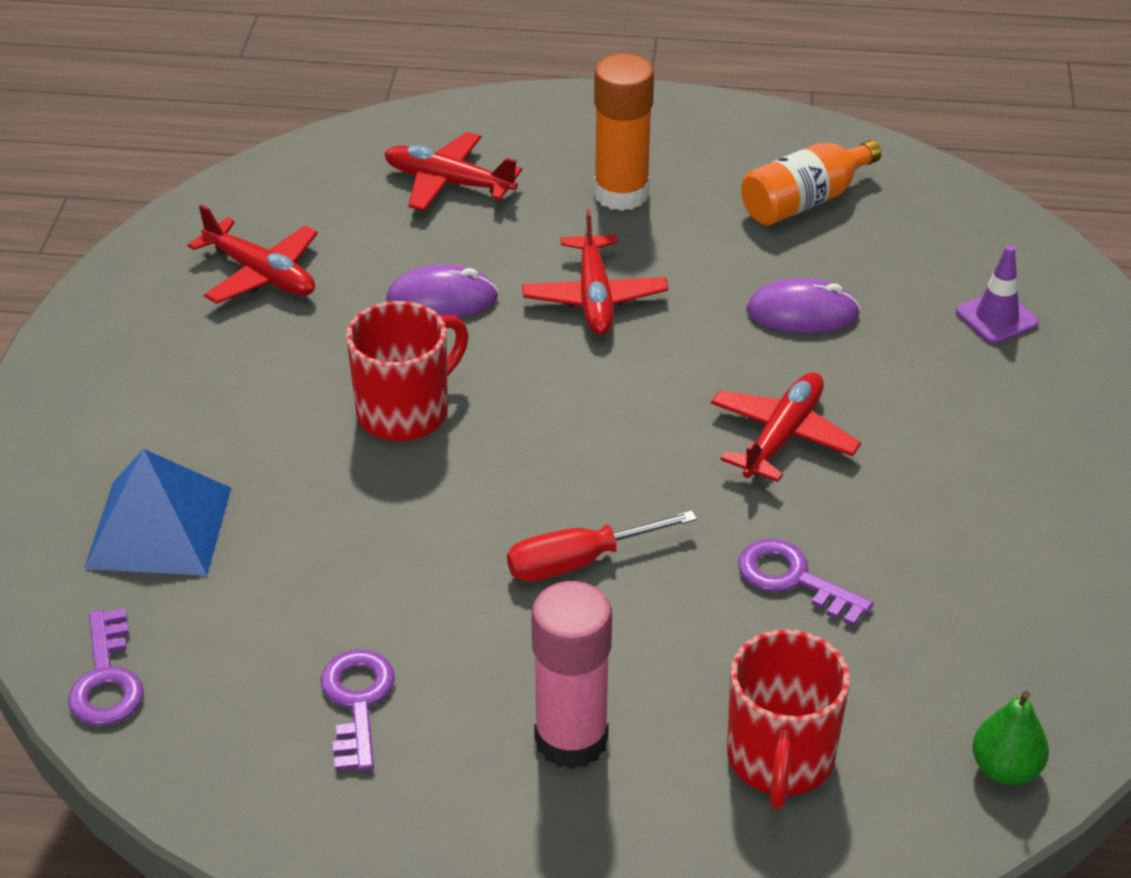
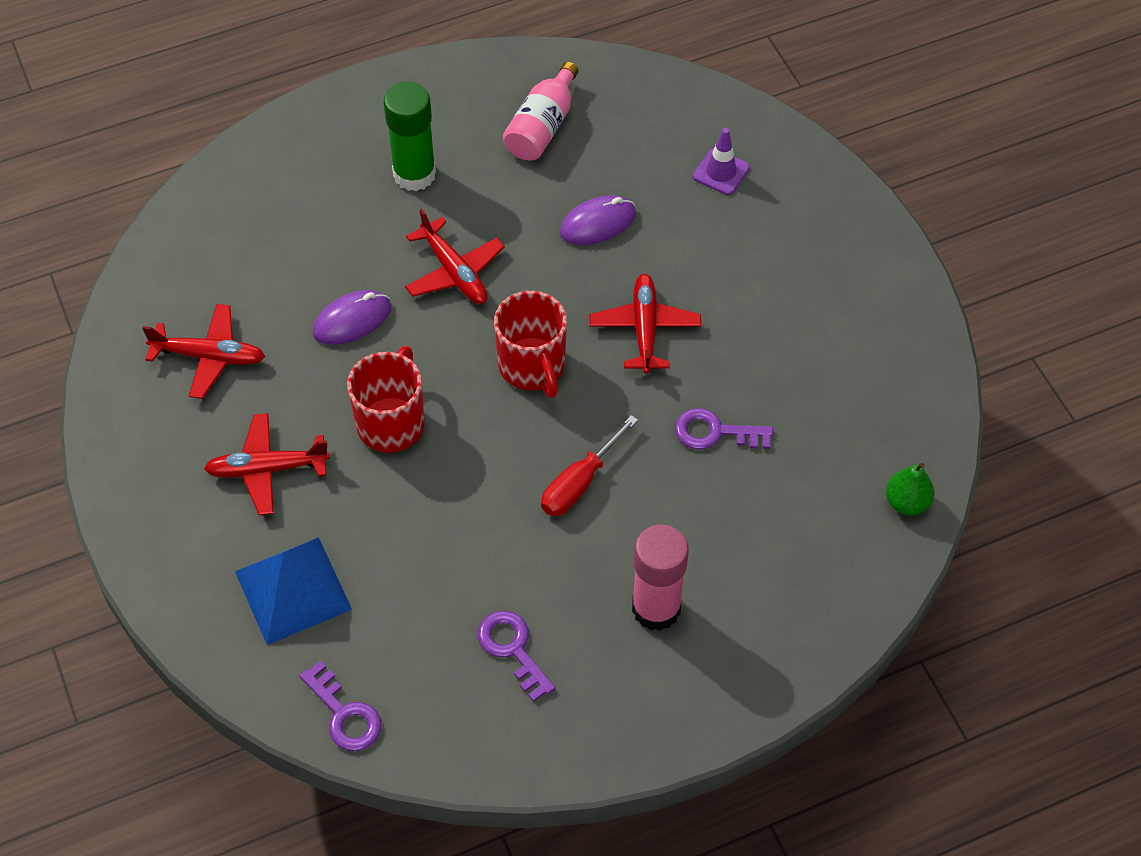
camera: 30 degrees left, 15 degrees up
red plane [384,132,522,211] -> red plane moved to [204,413,330,515]
orange glue stick [594,54,654,211] -> green glue stick [384,82,436,191]
red mug [727,630,850,809] -> red mug moved to [494,291,567,398]
orange bottle [741,140,881,225] -> pink bottle [503,62,578,160]

